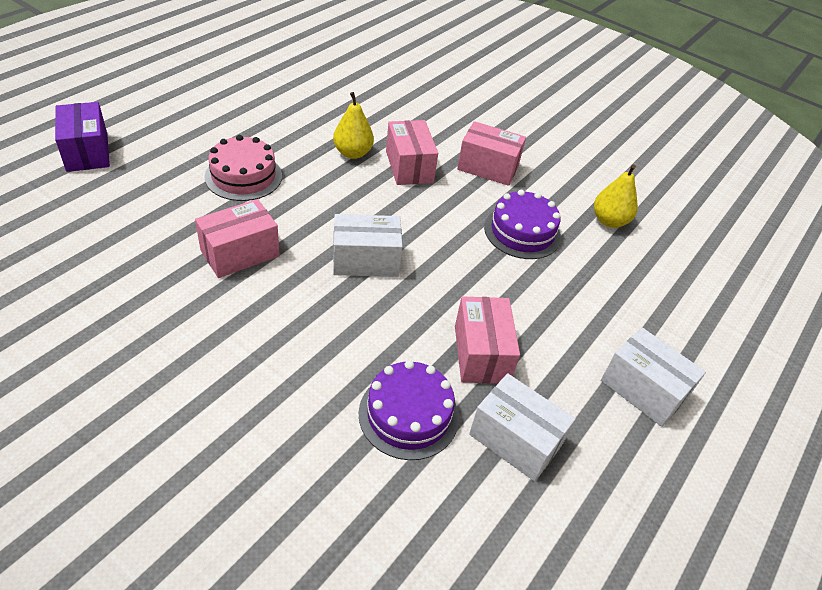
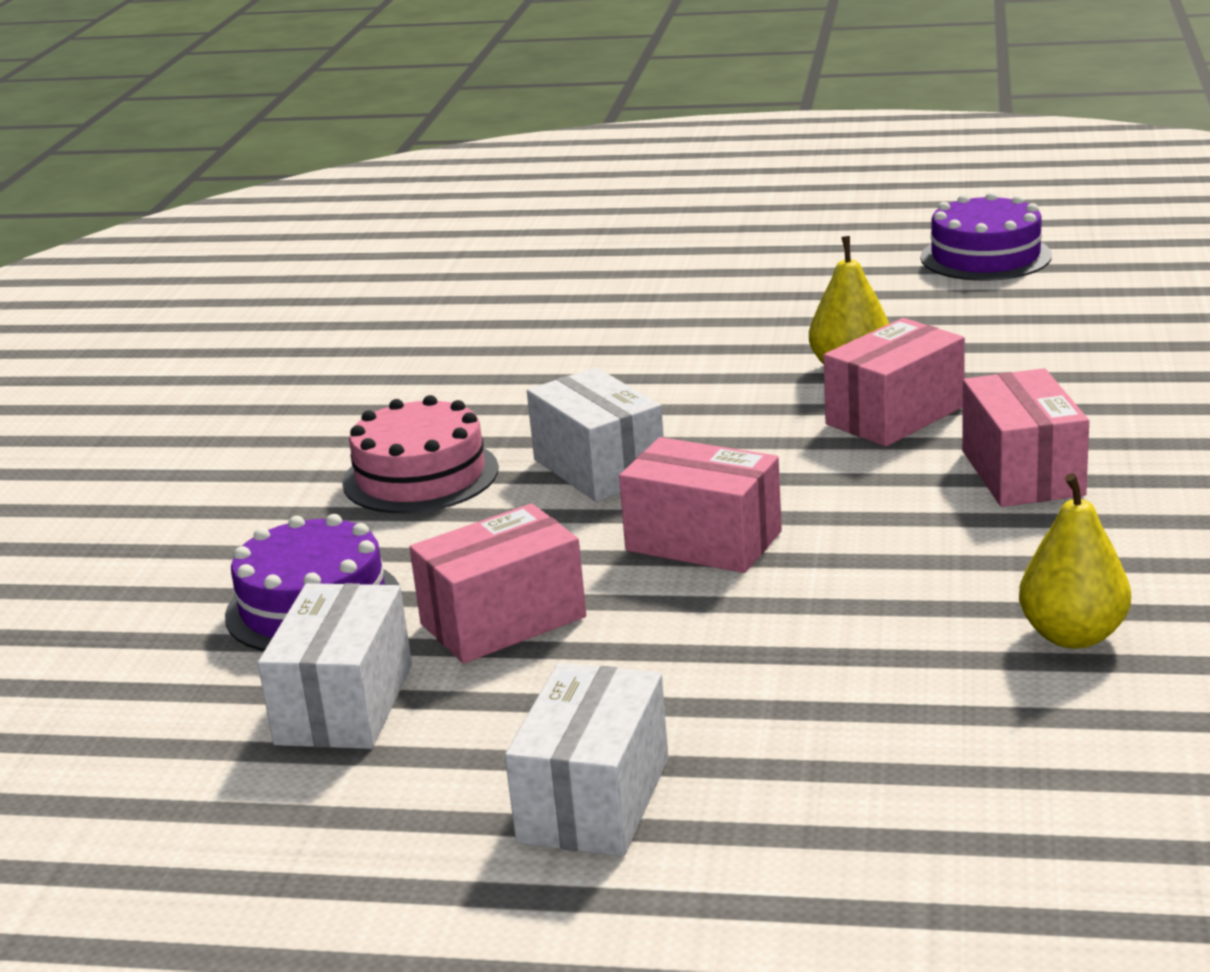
camera: 70 degrees right, 20 degrees down
purple box [55,102,110,172] -> none
pink box [195,199,280,278] -> pink box moved to [619,437,782,573]
pink cake [205,135,282,201] -> pink cake moved to [342,395,499,513]
purple cake [484,190,561,259] -> purple cake moved to [921,192,1052,281]

